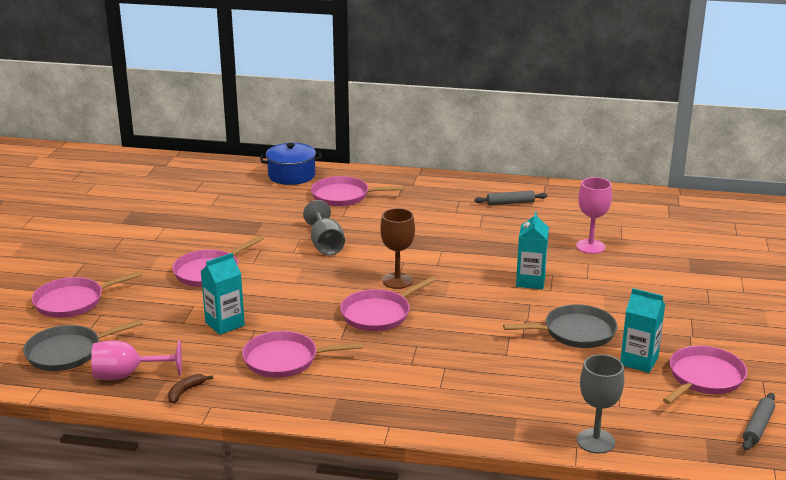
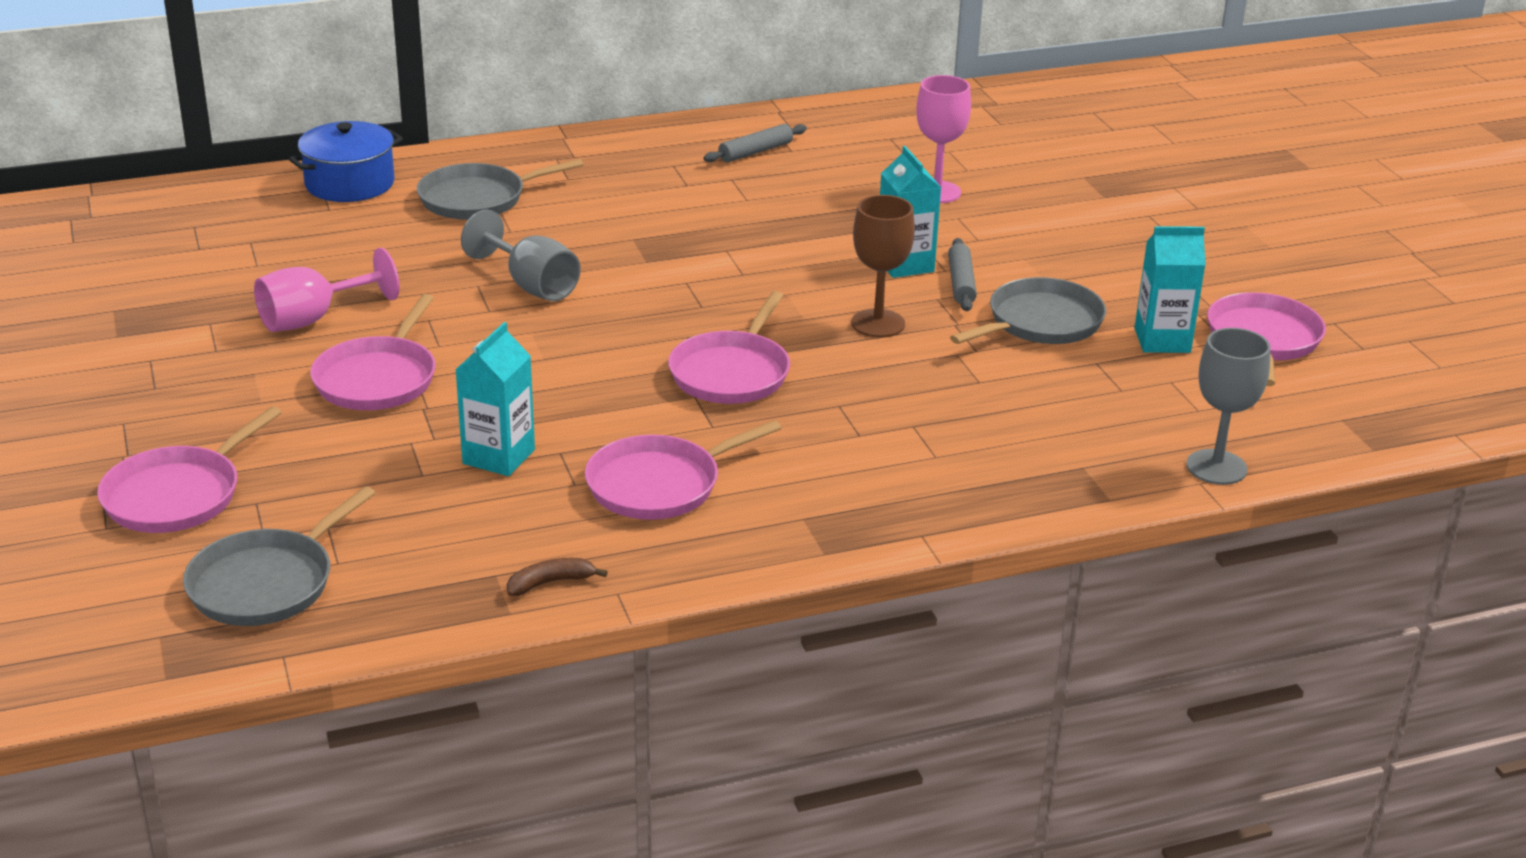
camera: 30 degrees left, 5 degrees up
pink goblet [91,340,182,380] -> pink goblet moved to [254,248,399,332]
brown banana [168,374,213,403] -> brown banana turned 60 degrees clockwise [507,558,608,596]
pink pan [311,176,404,206] -> grey pan [417,159,583,220]
brown goblet [380,208,415,289] -> brown goblet moved to [851,195,915,338]
grey rolling pin [743,393,775,450] -> grey rolling pin moved to [948,238,977,311]

